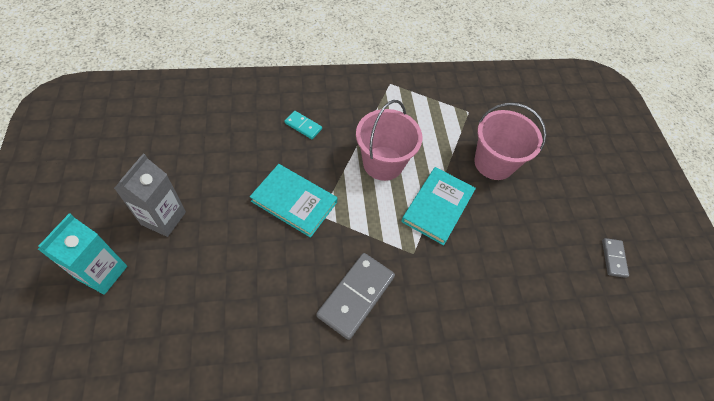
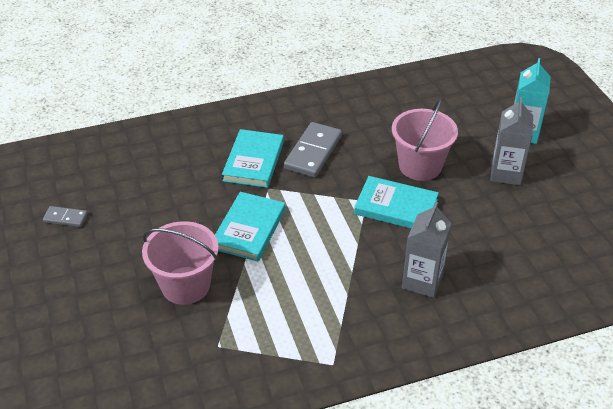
camera: 175 degrees right, 15 degrees down
turquoise domino [284,111,322,139] -> grey carton [402,202,452,298]
pink bucket [356,100,422,181] -> pink bucket moved to [392,98,458,181]
grey domino [602,238,629,278] -> grey domino turned 75 degrees counterclockwise [43,206,88,227]
none -> turquoise book [222,129,284,188]

